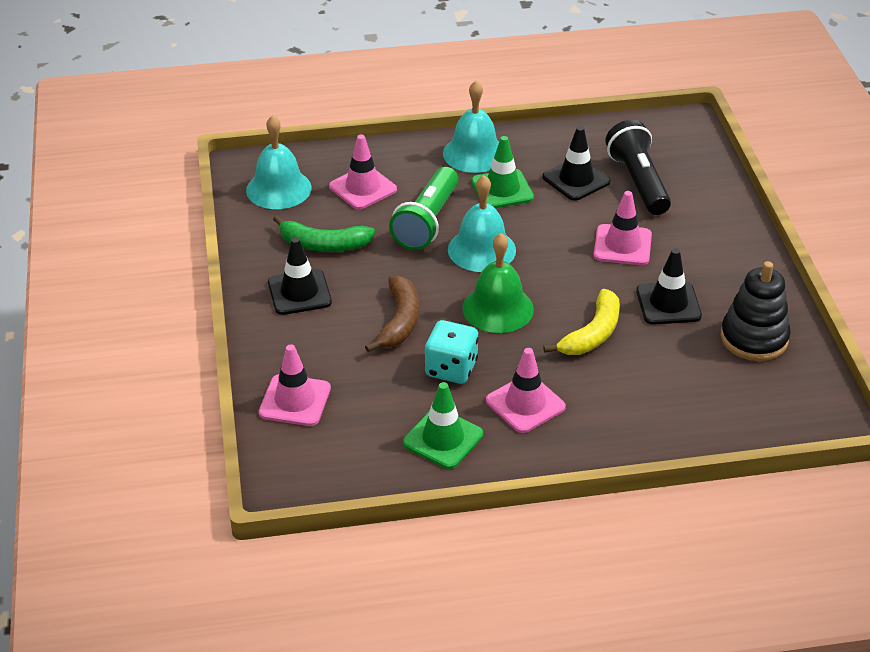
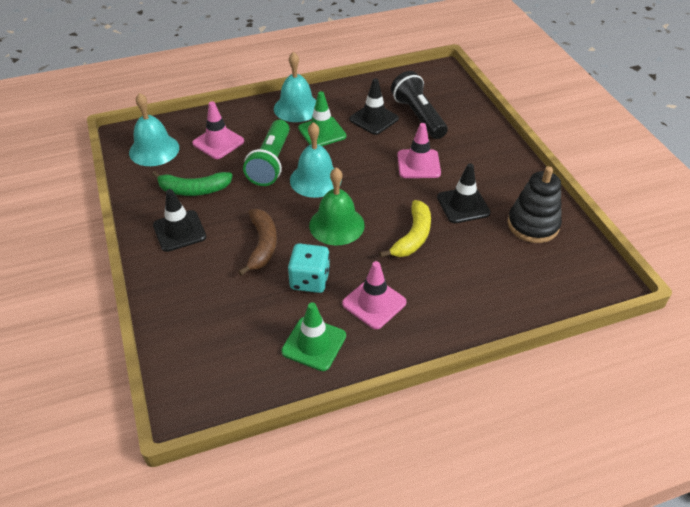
camera: 10 degrees left, 5 degrees up
pink traffic cone [259,344,331,426] -> none

